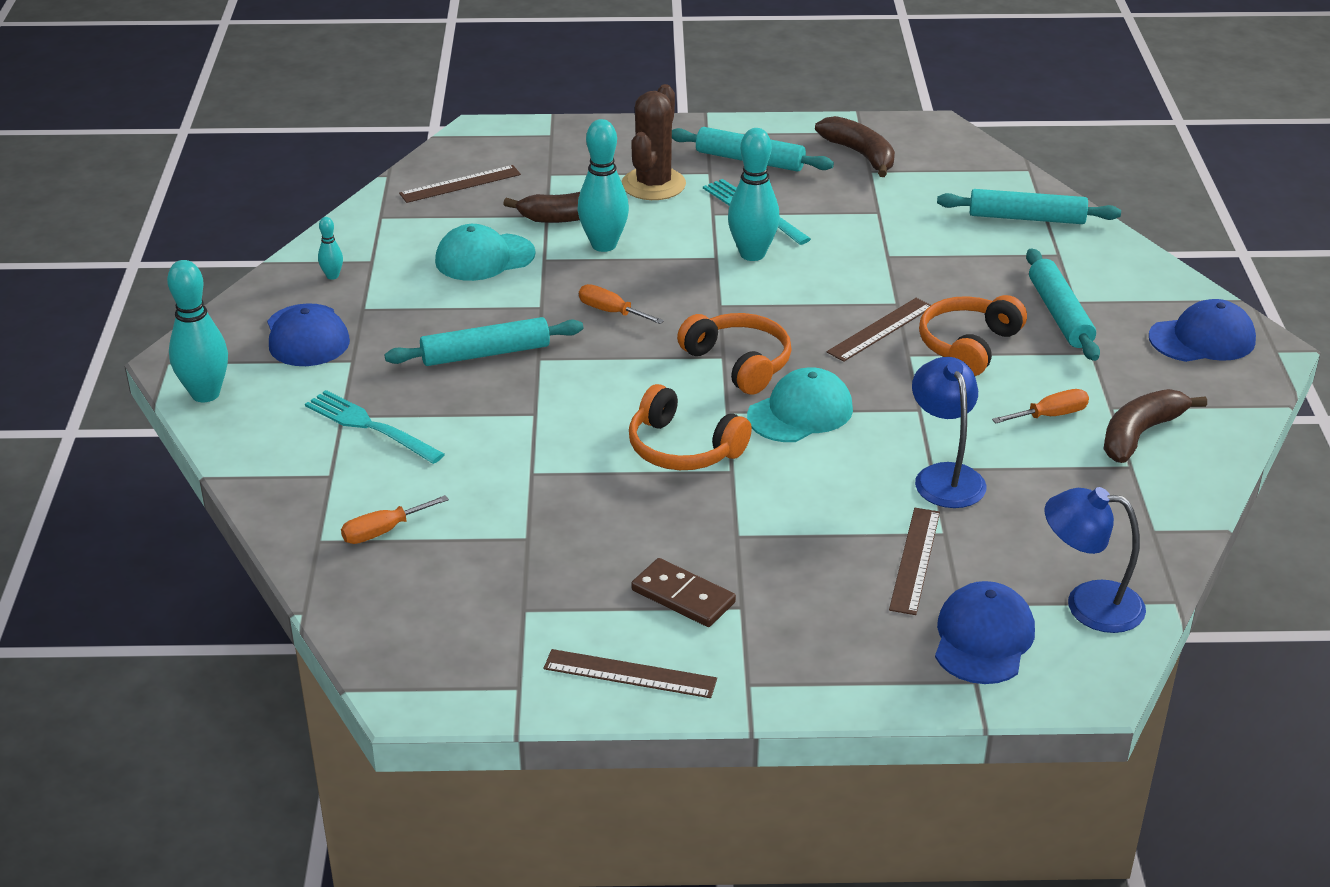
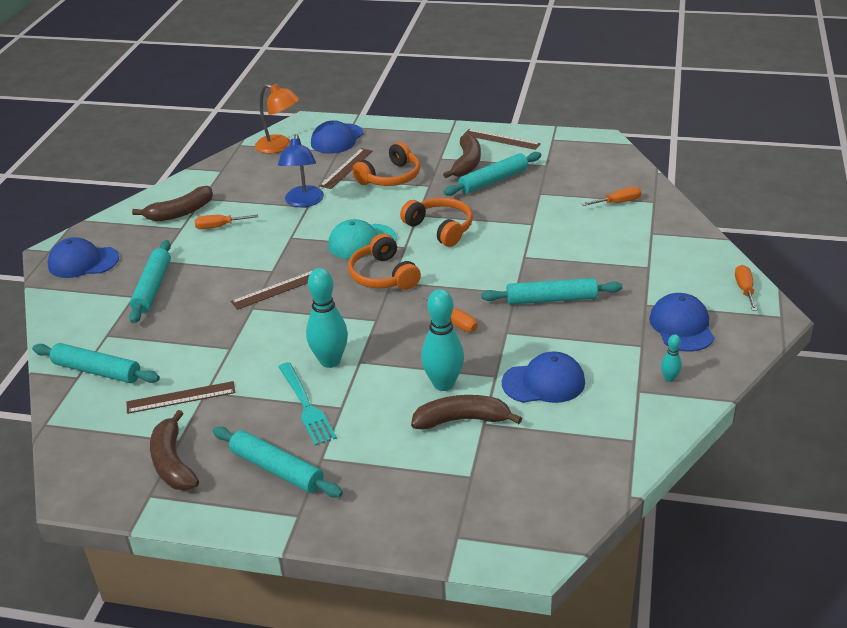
camera: 165 degrees left, 0 degrees up
turquoise bowling pin [167,260,228,402] -> orange screwdriver [735,265,757,311]
turquoise fork [305,390,445,464] -> none
brown ruler [399,165,521,203] -> brown ruler moved to [126,381,236,414]
turquoise cap [435,224,536,281] -> blue cap [502,352,585,403]
brown cactus [621,84,686,200] -> none
brown domino [631,558,736,627] -> brown banana [443,134,481,178]
orange headphones [919,295,1027,376] -> orange headphones moved to [352,142,420,186]
blue lamp [1045,487,1146,633] -> orange lamp [255,84,300,154]
none -> turquoise rolling pin [444,152,541,196]

